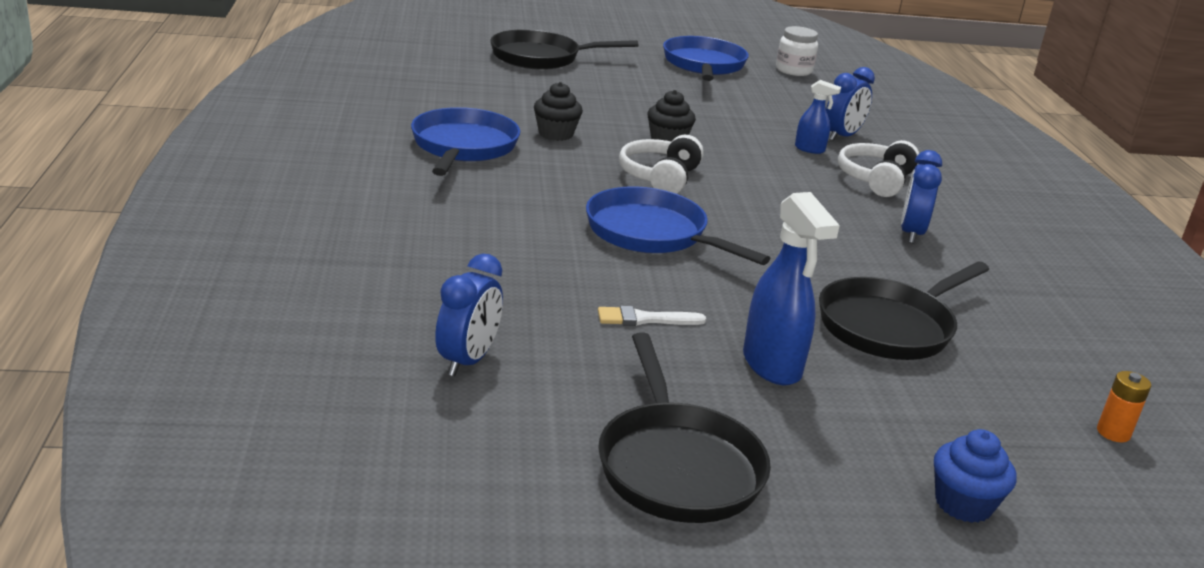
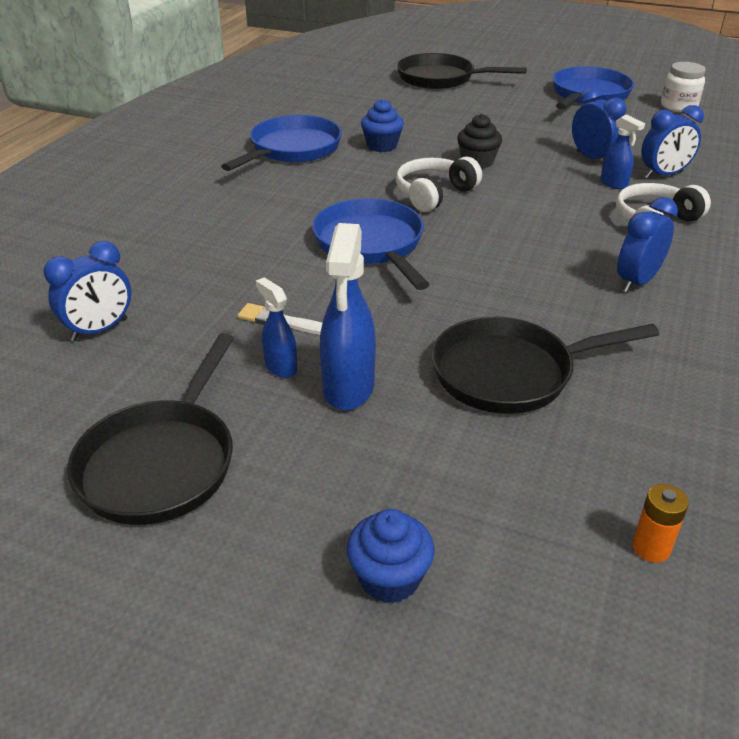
camera: 30 degrees right, 10 degrees up
black cupcake [534,82,583,141] -> blue cupcake [361,99,404,152]
none -> blue spray bottle [256,277,297,378]
none -> blue clock [572,88,626,160]

